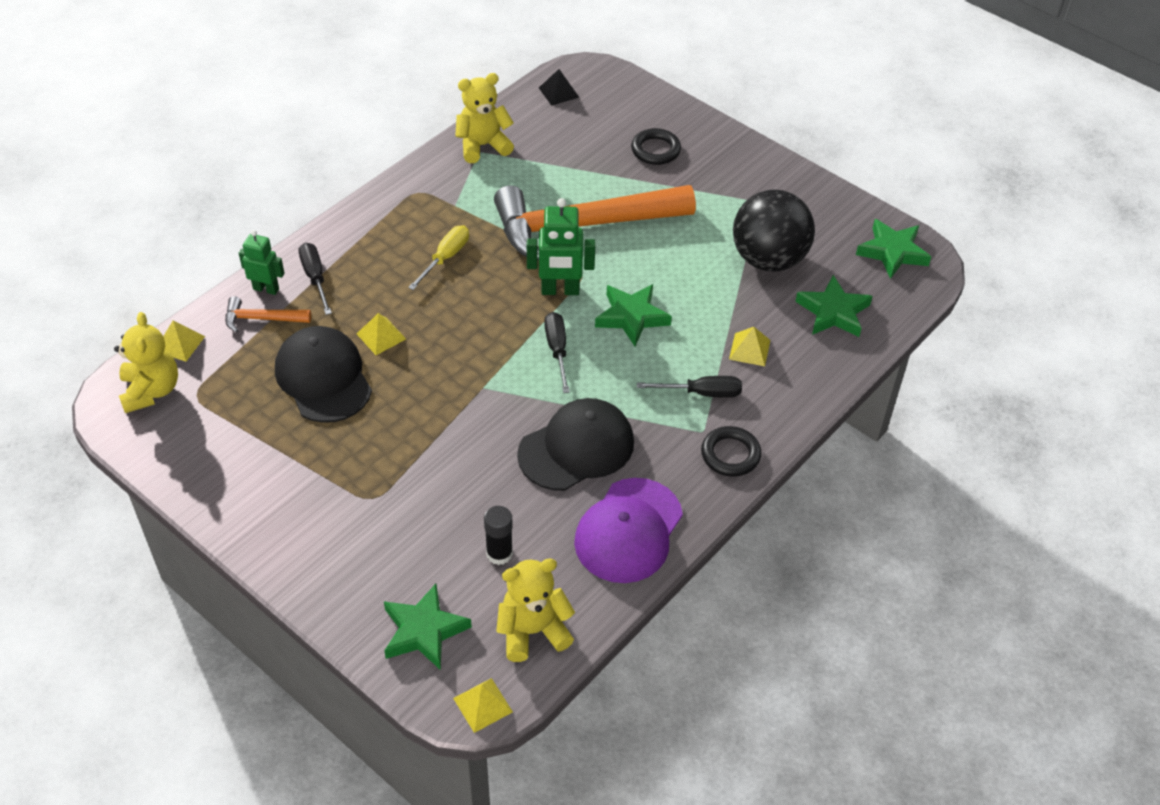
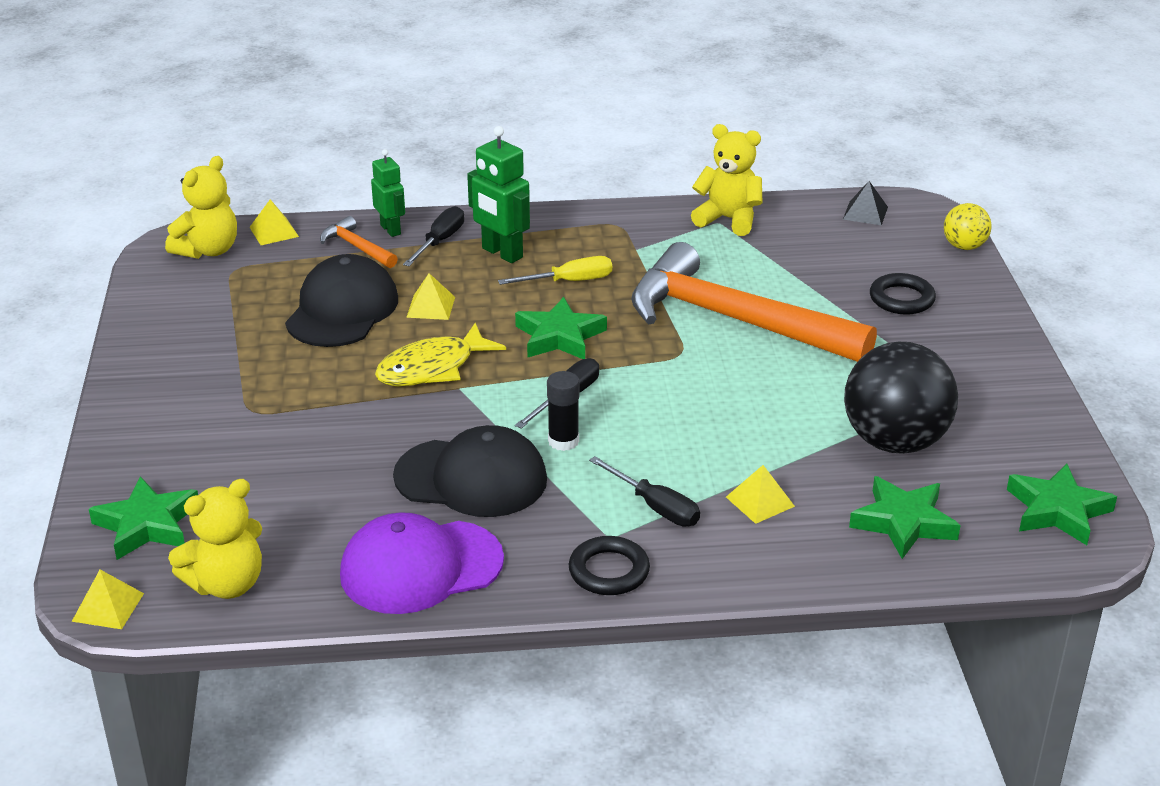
camera: 45 degrees right, 15 degrees down
black glue stick [484,506,513,565] -> black glue stick moved to [547,371,580,451]
yellow teddy bear [496,558,575,662] -> yellow teddy bear turned 120 degrees clockwise [168,479,262,599]
green robot [527,198,595,295] -> green robot moved to [467,126,530,263]
green star [595,284,672,346] -> green star moved to [515,297,607,359]
none -> yellow fish [375,323,506,387]
none -> yellow ball [944,203,991,250]

